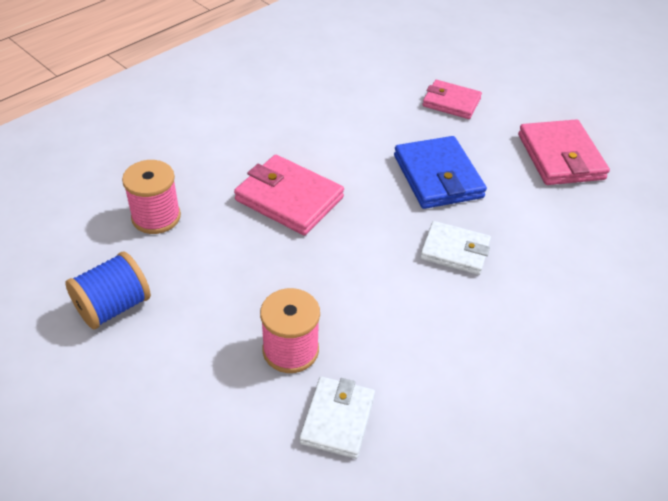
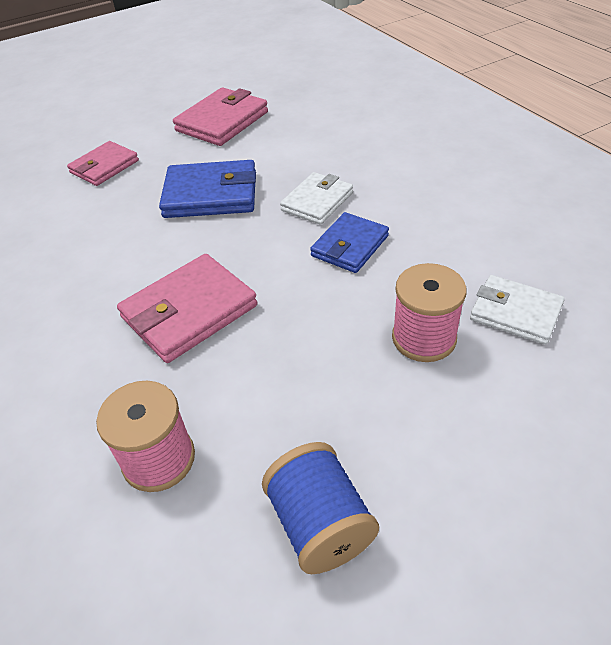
camera: 70 degrees left, 0 degrees up
pink wallet [518,119,610,185] -> pink wallet turned 60 degrees counterclockwise [173,88,268,146]
none -> blue wallet [310,212,389,273]

